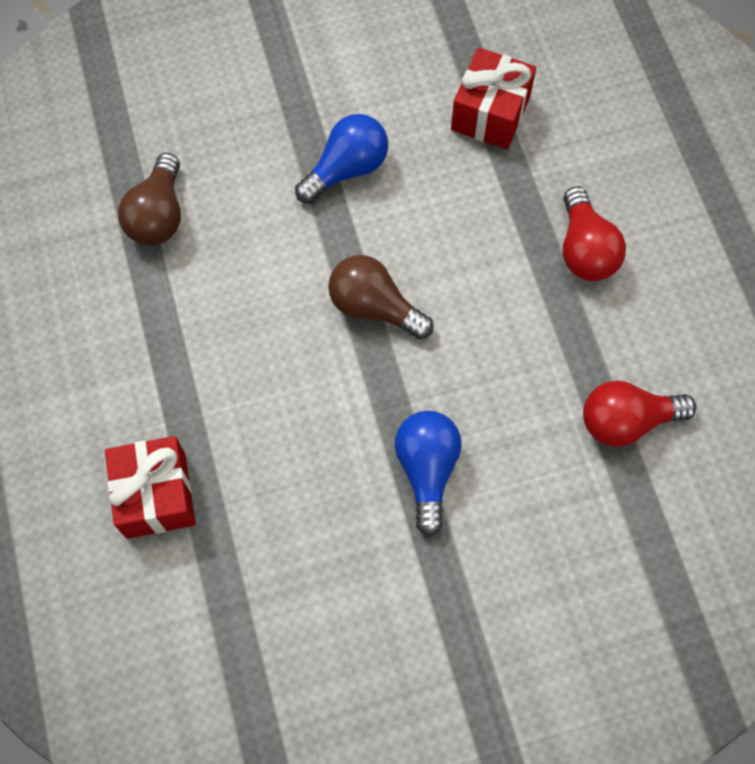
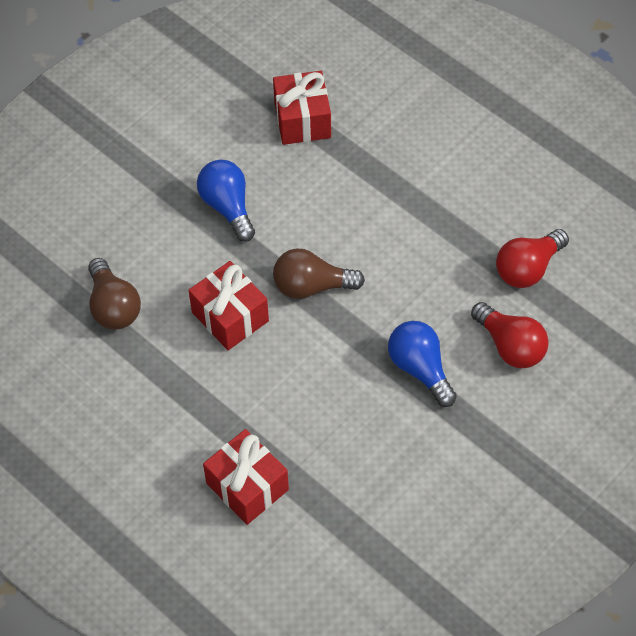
camera: 30 degrees left, 10 degrees down
blue light bulb [295,114,388,204] -> blue light bulb turned 45 degrees counterclockwise [197,160,255,242]
red light bulb [563,186,626,281] -> red light bulb moved to [471,302,549,368]
none -> red gift [188,261,269,350]

